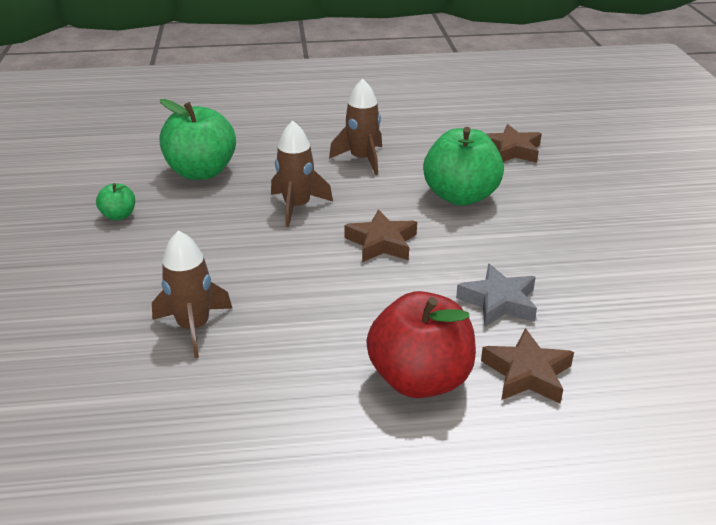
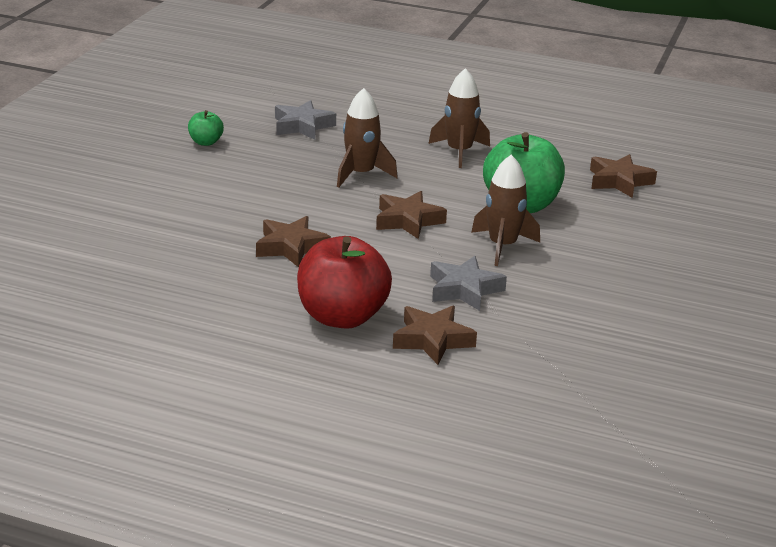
camera: 25 degrees right, 5 degrees down
brown rocket [152,230,233,358] -> brown rocket moved to [471,155,540,266]
green apple [159,99,236,180] -> grey star [275,100,336,140]
none -> brown star [256,216,331,267]

